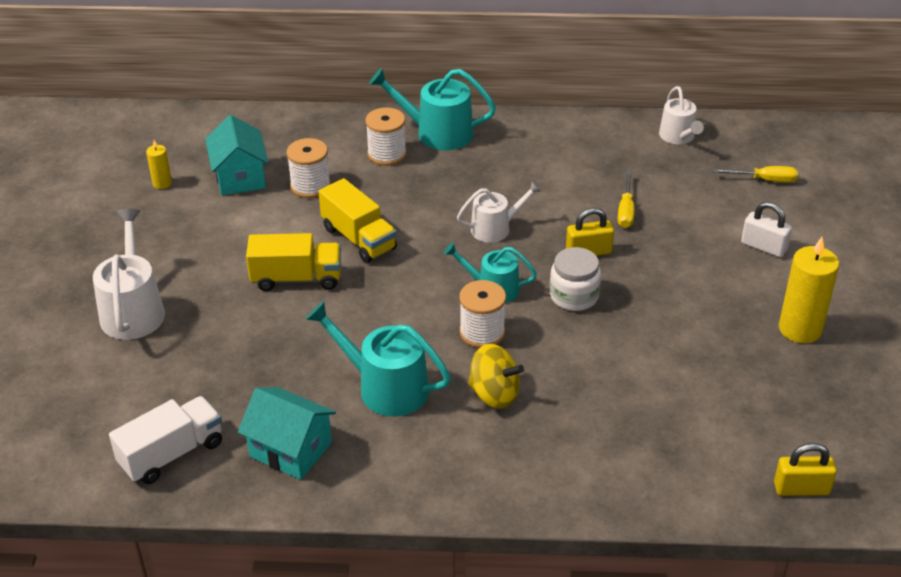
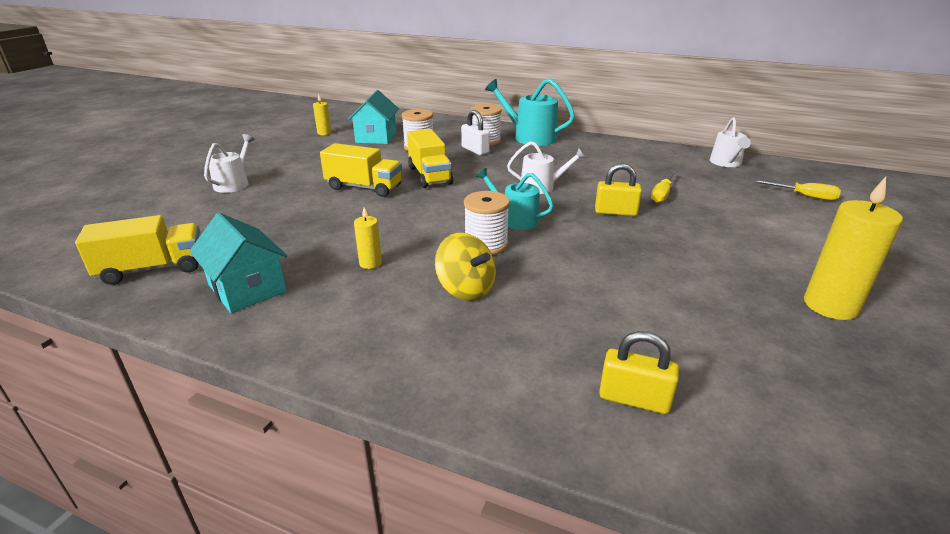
camera: 20 degrees right, 10 degrees down
white watering can [93,209,165,340] -> white watering can [204,134,254,193], size x0.64
white truck [109,396,222,484] -> yellow truck [75,215,200,285]
turquoise watering can [306,301,451,417] -> yellow candle [354,207,382,269]
white jar [550,247,601,311] -> none
white padlock [741,202,792,257] -> white padlock moved to [461,110,490,155]
yellow padlock [774,443,837,496] -> yellow padlock moved to [599,331,679,414]

